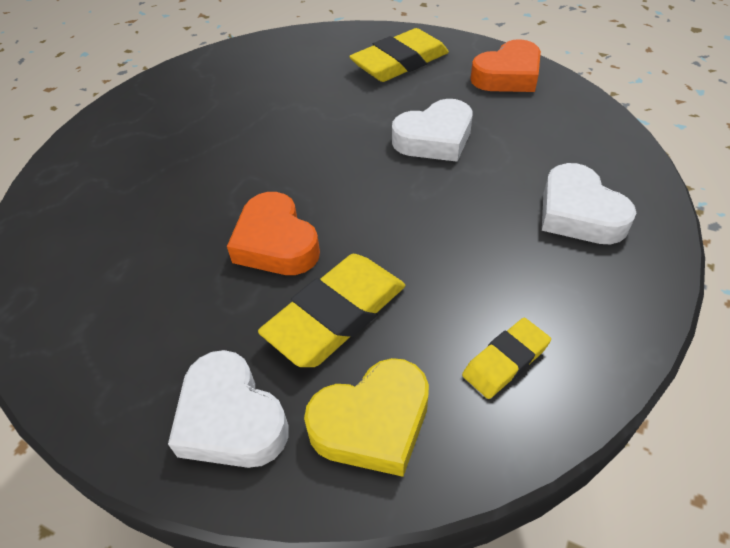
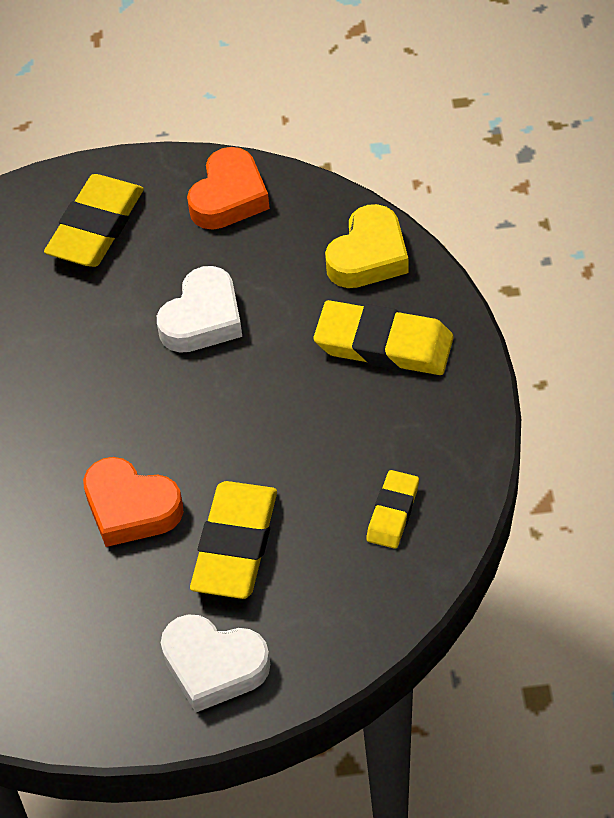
camera: 30 degrees left, 5 degrees up
yellow heart [304,358,429,477] -> yellow heart moved to [325,204,409,288]
white heart [542,163,636,244] -> yellow eraser [313,300,454,375]

